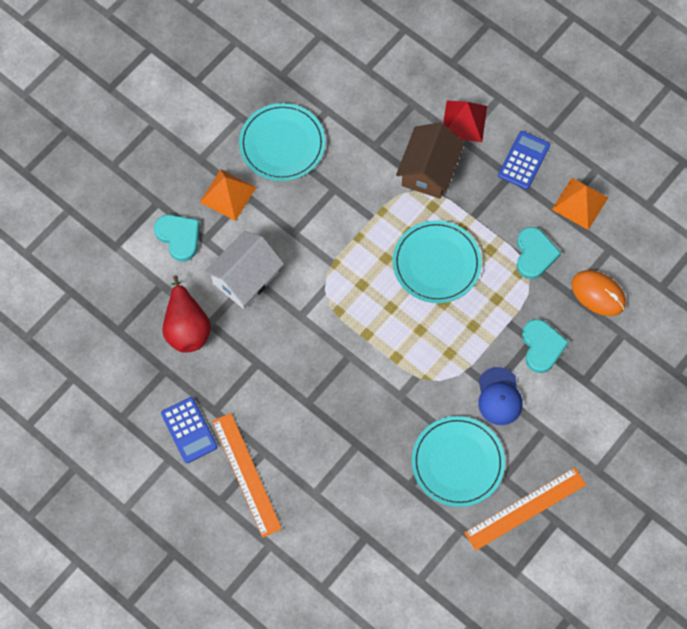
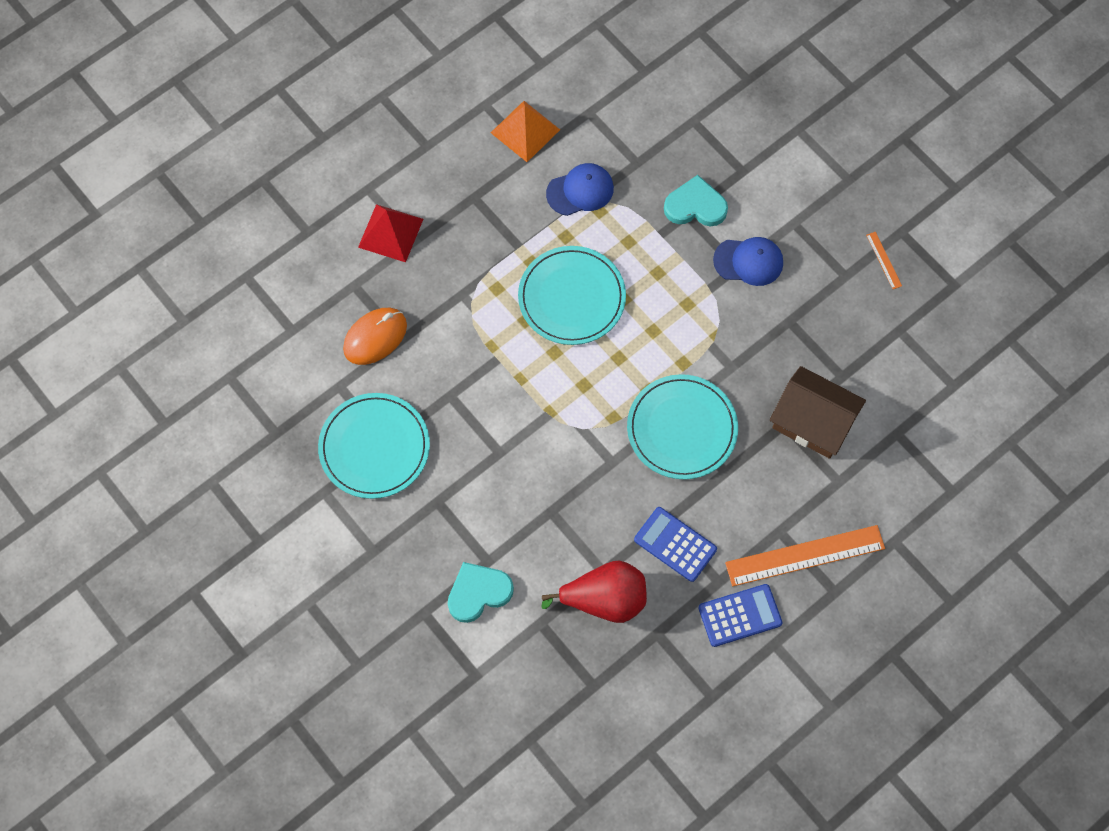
camera: 80 degrees left, 0 degrees up
orange pyramid [199,169,257,221] -> none
white house [204,231,284,309] -> none
brown house [396,123,465,199] -> brown house moved to [770,366,866,459]
turquoise plate [412,416,505,507] -> turquoise plate moved to [627,374,738,479]
orange ruler [464,467,586,551] -> orange ruler [866,232,902,289], size x0.43
blue calculator [498,131,550,190] -> blue calculator moved to [634,507,717,582]
turquoise heart [517,227,561,279] -> blue cap [546,163,614,216]
orange mouse [572,270,626,316] -> orange mouse moved to [343,308,407,365]

